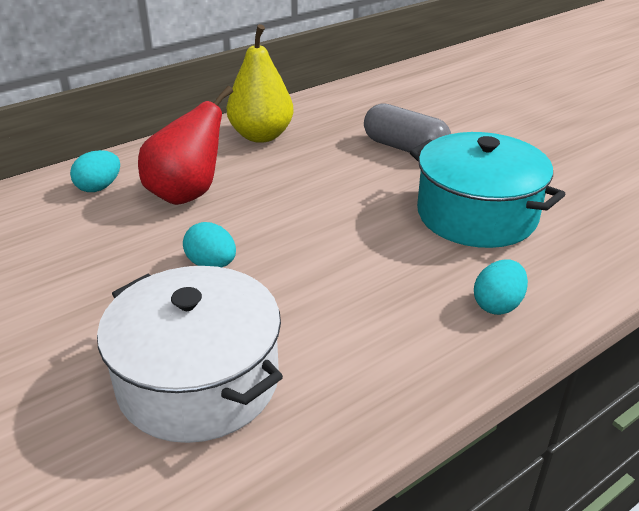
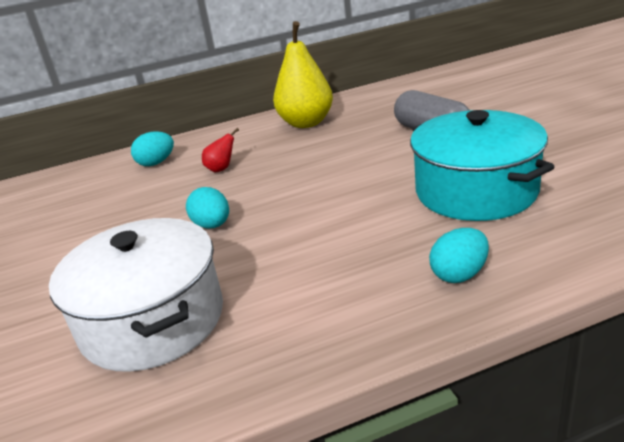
camera: 20 degrees right, 5 degrees down
red pear [138,86,233,205] -> red pear [202,128,239,172], size x0.44

